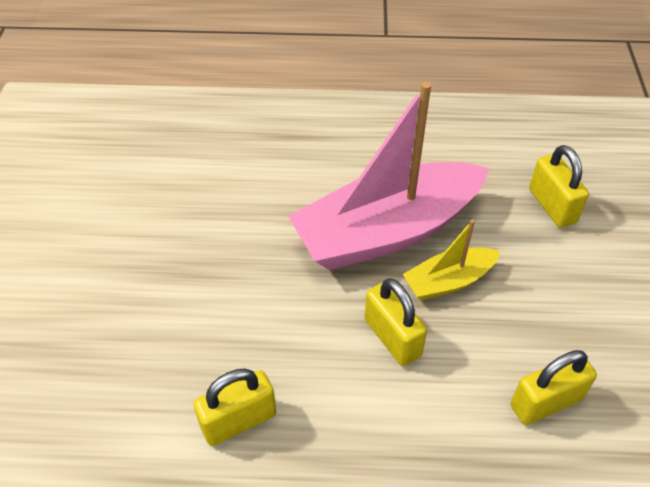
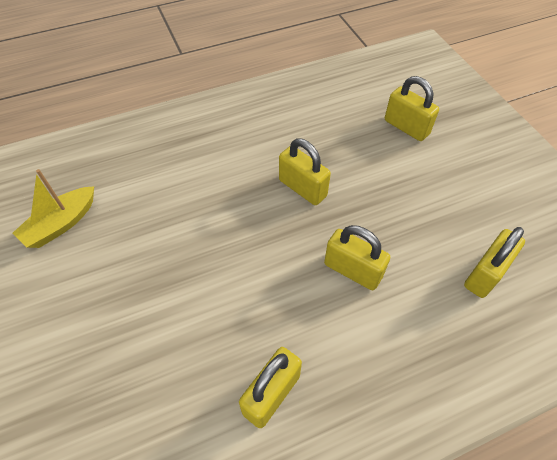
camera: 25 degrees left, 5 degrees up
pink boat [288,82,489,270] -> yellow padlock [279,138,331,205]
yellow boat [403,219,501,300] -> yellow boat moved to [13,169,94,248]

